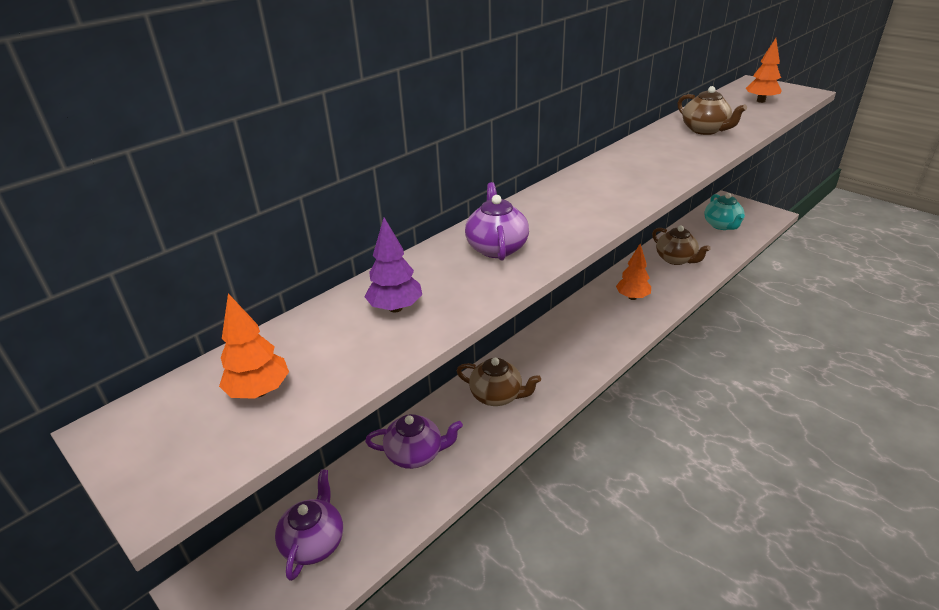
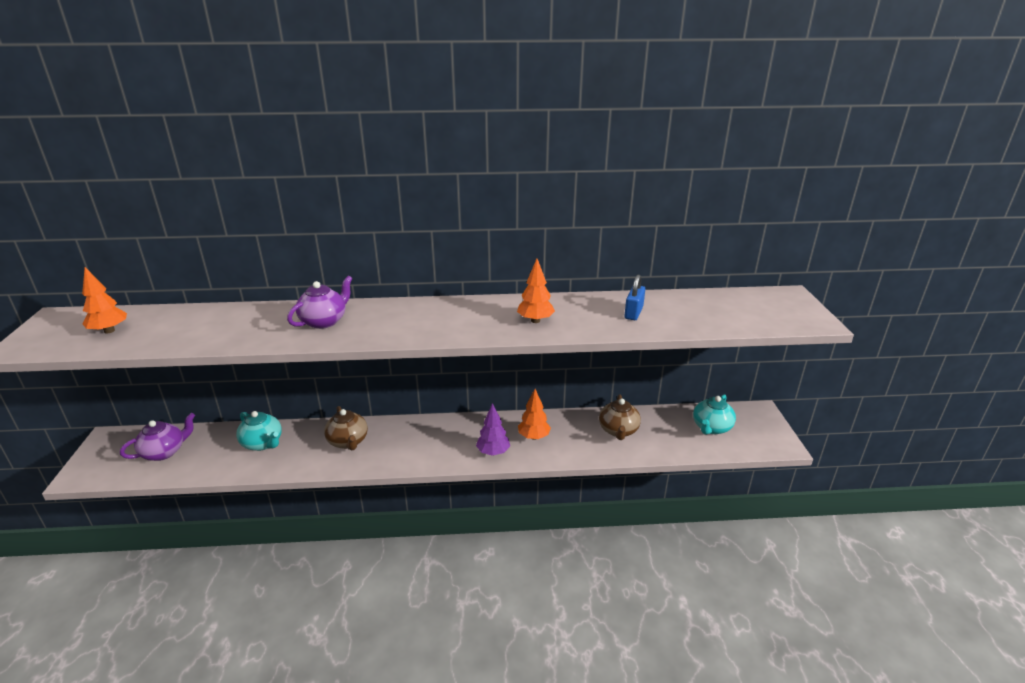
camera: 40 degrees right, 5 degrees down
purple tree [365,218,422,313] -> purple tree moved to [476,403,510,456]
purple teapot [365,414,463,469] -> turquoise teapot [236,411,282,451]
brown teapot [678,86,747,135] -> blue padlock [624,275,645,320]
orange tree [746,38,782,103] -> orange tree moved to [517,259,555,323]

